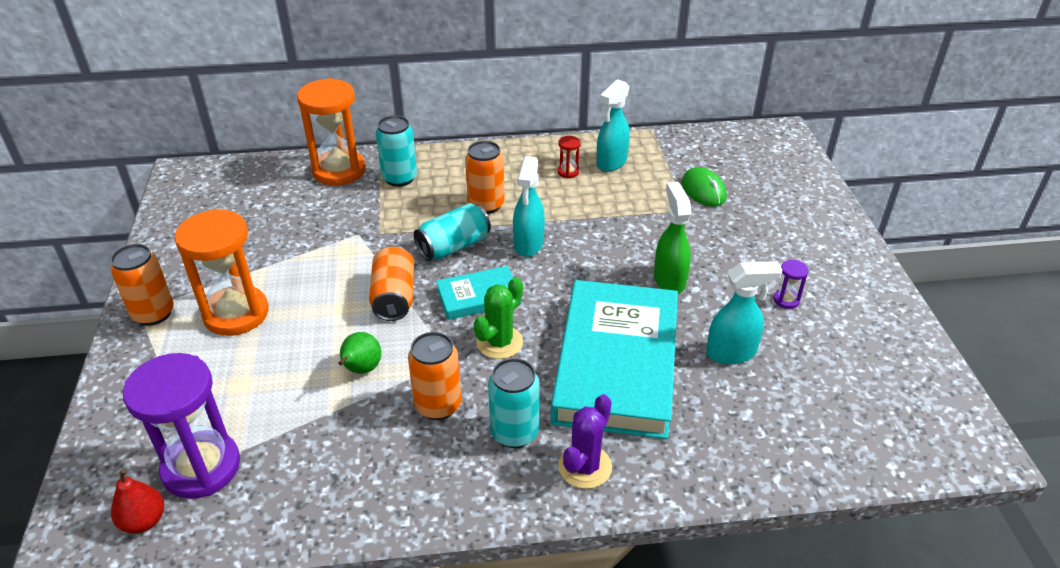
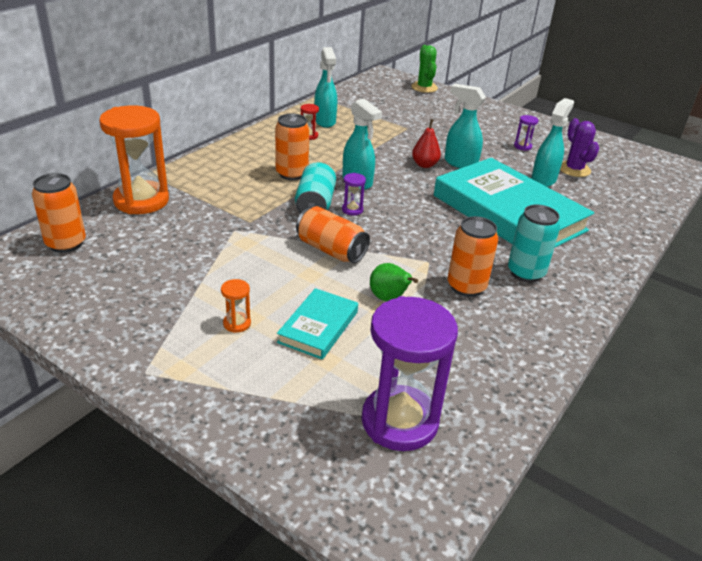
camera: 50 degrees left, 5 degrees down
orange can [110,244,174,326] -> orange can moved to [32,173,86,253]
red pear [111,469,164,534] -> red pear moved to [412,119,441,168]
orange hourglass [175,209,269,336] -> orange hourglass [221,279,251,333], size x0.41
turquoise can [376,115,417,187] -> none
turquoise book [436,266,521,320] -> turquoise book moved to [277,288,358,360]
green cactus [474,277,523,359] -> green cactus moved to [411,45,438,93]
purple cactus [558,394,612,489] -> purple cactus moved to [560,118,599,177]
green spray bottle [654,182,691,294] -> turquoise spray bottle [444,84,486,168]
green mouse [682,167,727,207] -> none
none -> purple hourglass [342,173,366,216]

